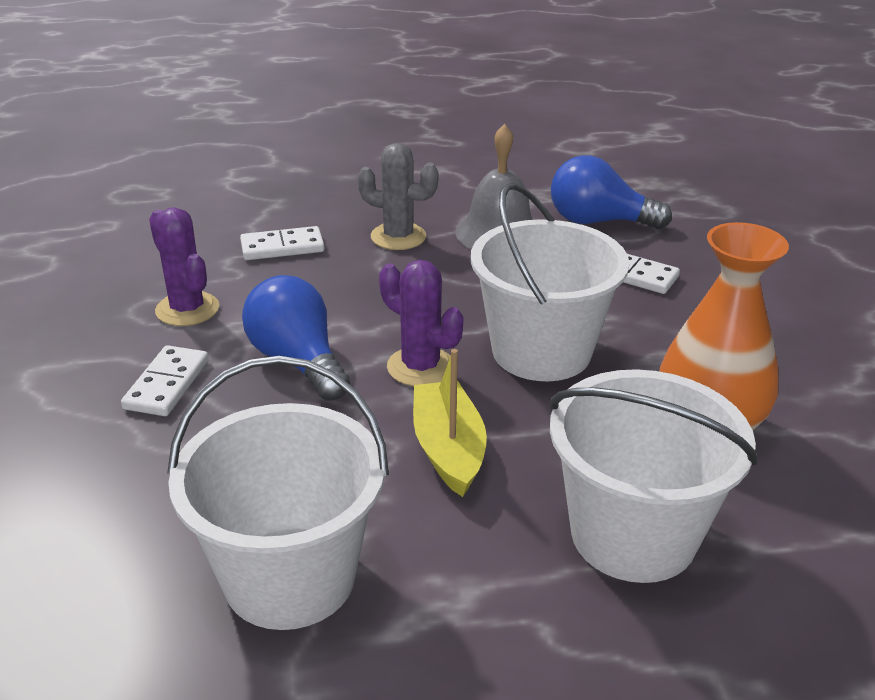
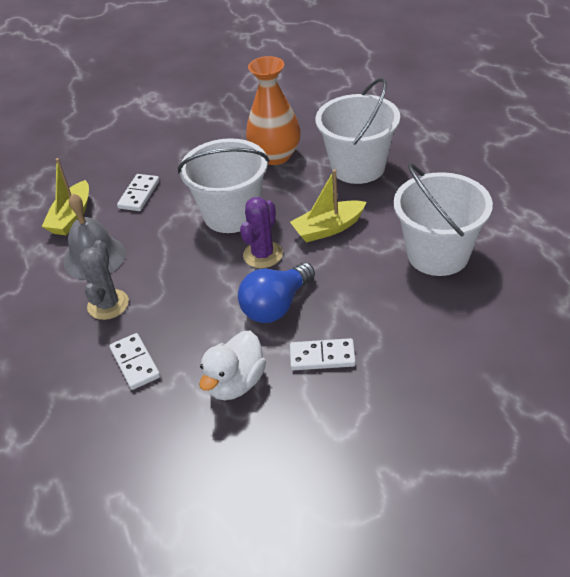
camera: 100 degrees left, 10 degrees up
purple cactus [149,207,219,326] -> white duck [199,331,266,400]
blue light bulb [551,155,672,229] -> yellow boat [42,158,89,235]

